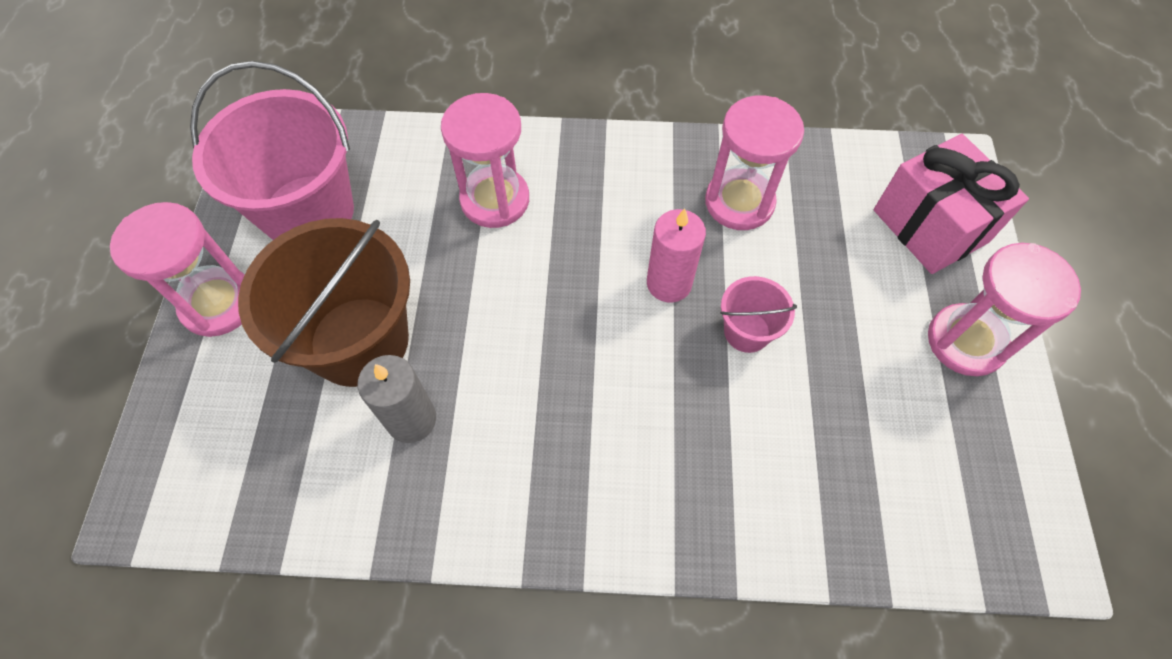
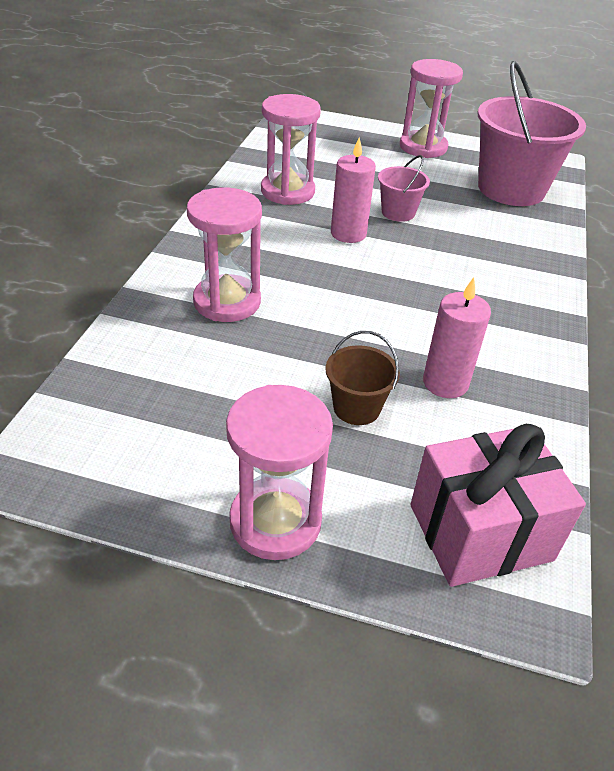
camera: 80 degrees left, 20 degrees down
pink bucket [190,61,354,240] -> pink bucket moved to [477,61,586,206]
brown bucket [238,218,410,387] -> brown bucket [326,331,400,425], size x0.47
grey candle [357,355,436,443] -> pink candle [423,277,491,398]
pink gift [874,134,1029,274] -> pink gift moved to [410,424,586,587]

